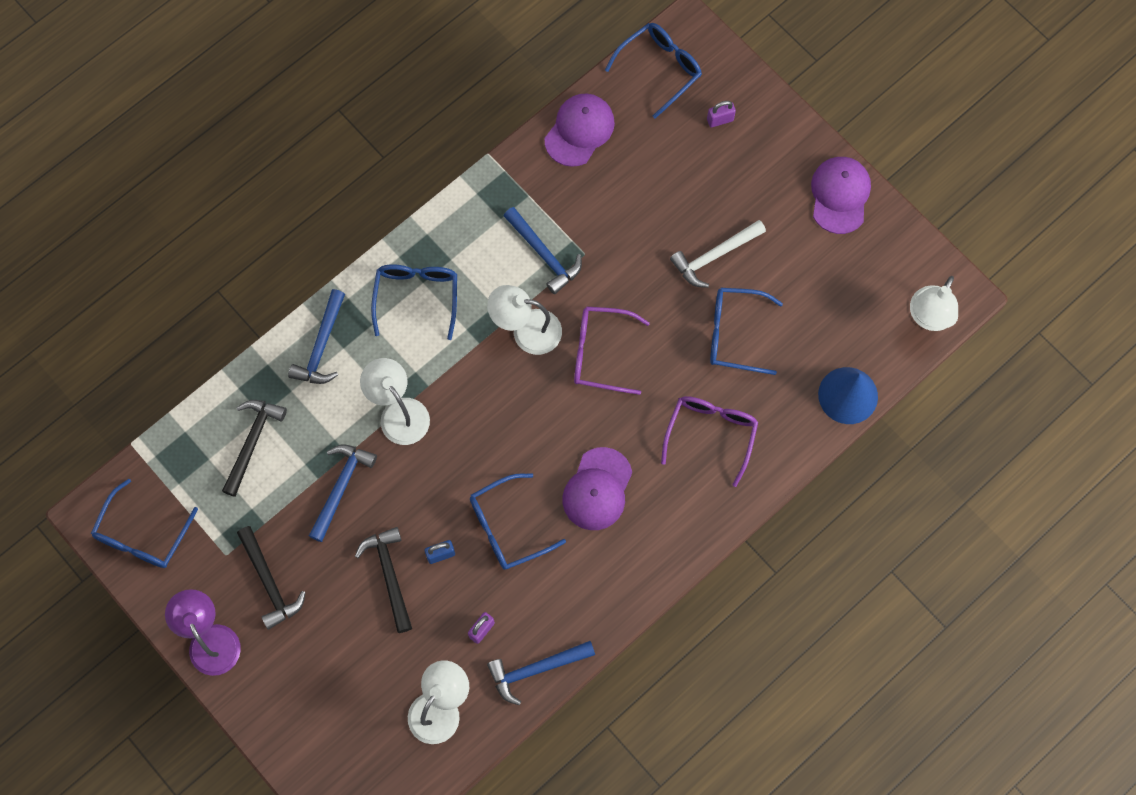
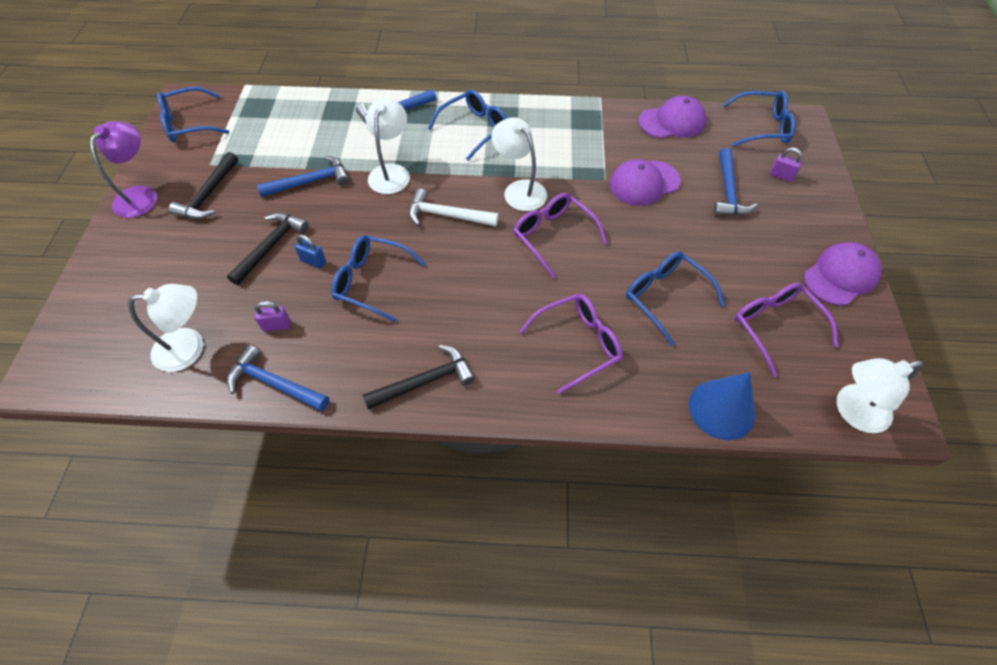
camera: 45 degrees right, 15 degrees down
black hammer [222,400,287,497] -> black hammer moved to [363,345,475,410]
blue hammer [504,207,582,294] -> blue hammer moved to [713,148,758,216]
purple cap [562,447,632,530] -> purple cap moved to [609,159,681,206]
white hammer [670,220,766,288] -> white hammer moved to [409,189,499,226]
none -> purple glasses [735,282,839,377]

